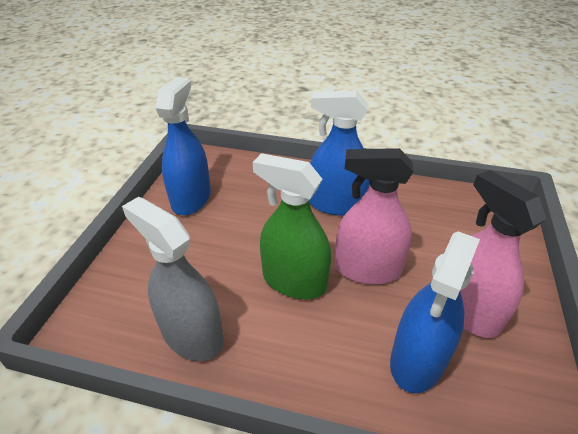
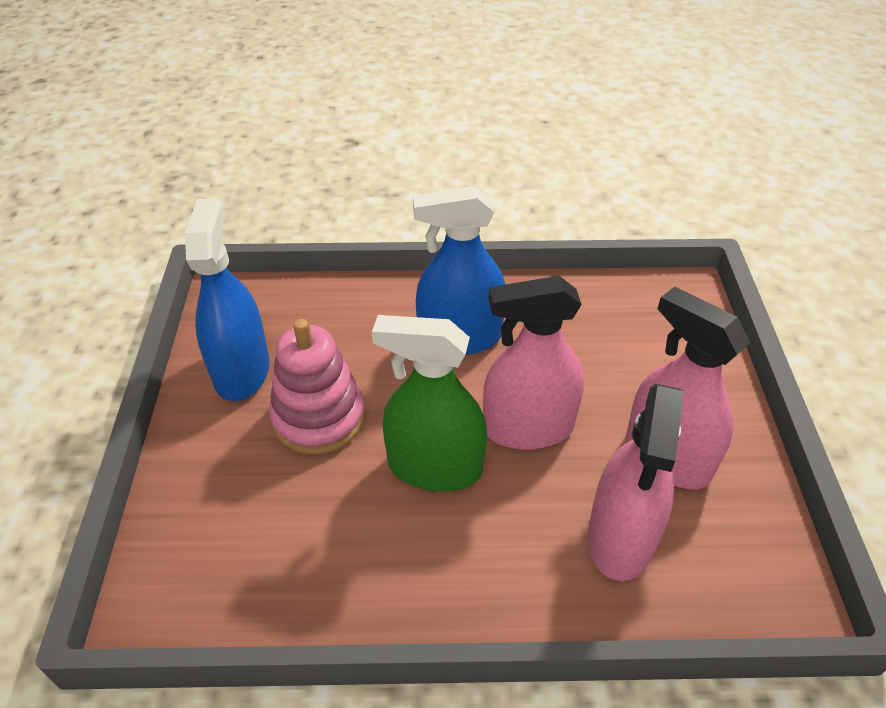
camera: 15 degrees left, 5 degrees up
grey spray bottle [122,197,224,361] -> none
blue spray bottle [390,231,480,393] -> pink spray bottle [588,384,684,581]
none -> pink stacking toy [269,319,365,455]

